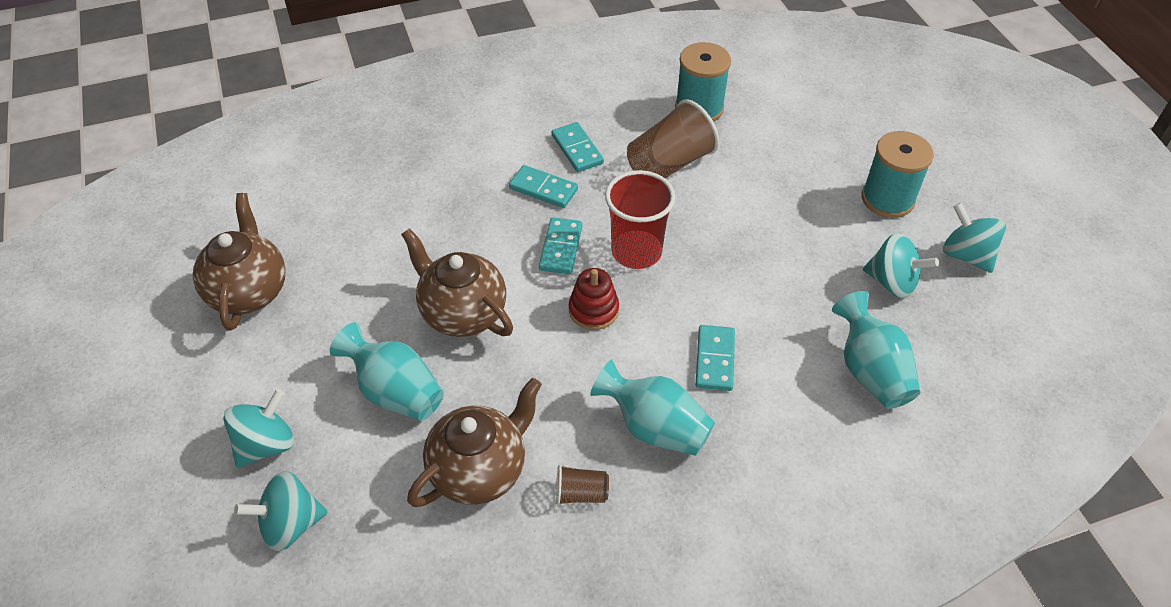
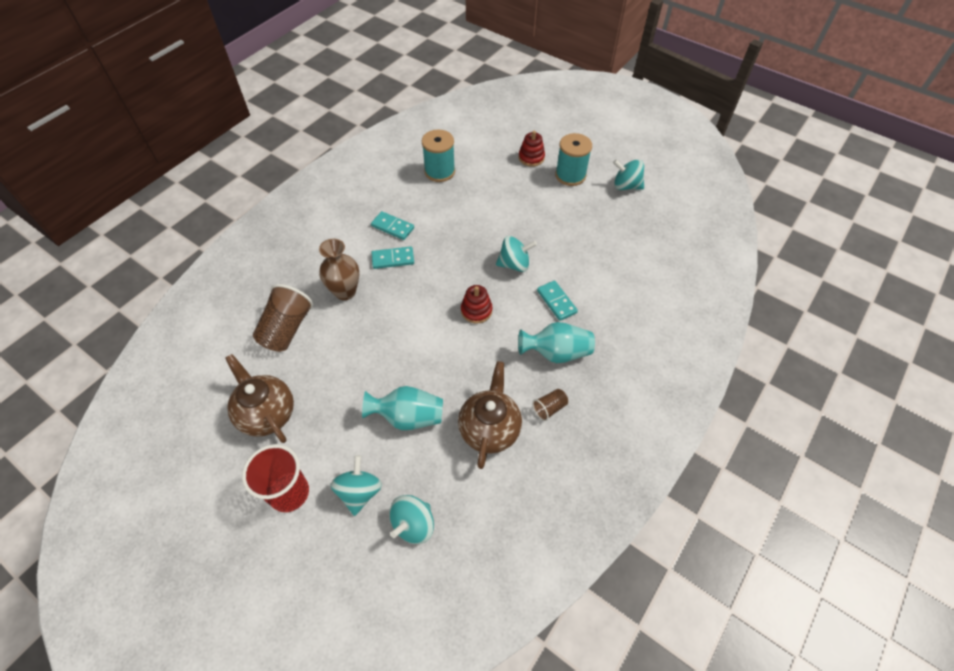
camera: 35 degrees left, 5 degrees up
brown teapot [401,228,513,337] -> none
turquoise domino [539,218,583,274] -> none
red cup [605,170,676,269] -> red cup moved to [242,444,309,512]
brown cup [627,99,719,178] -> brown cup moved to [253,284,313,352]
turquoise vase [832,291,920,409] -> none
turquoise spinning top [863,233,939,298] -> turquoise spinning top moved to [496,236,537,272]
none -> brown vase [319,239,359,300]
none -> red stacking toy [519,131,545,167]

